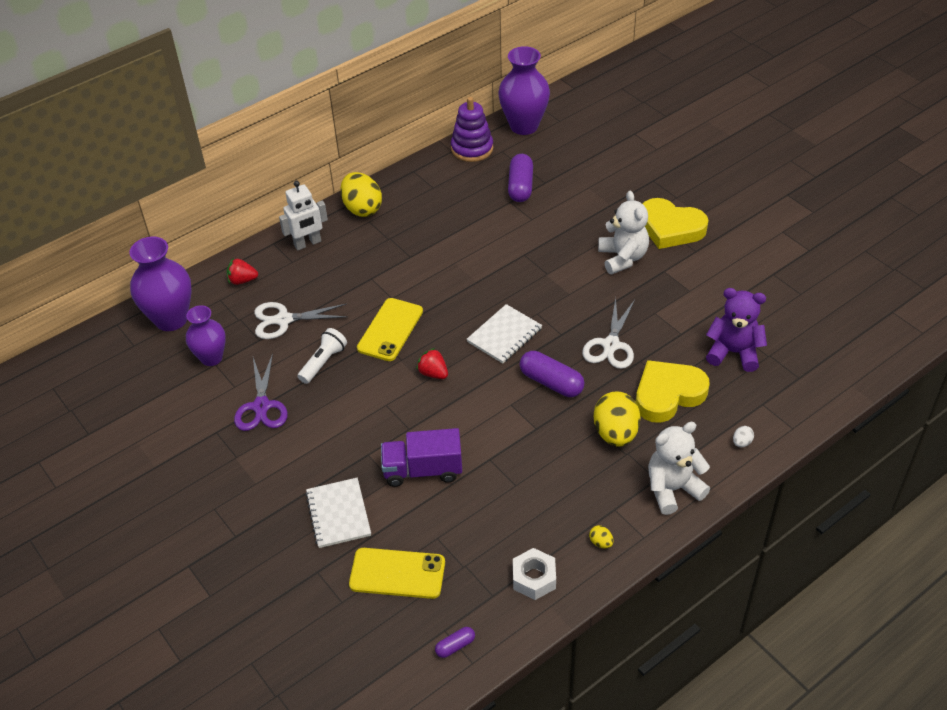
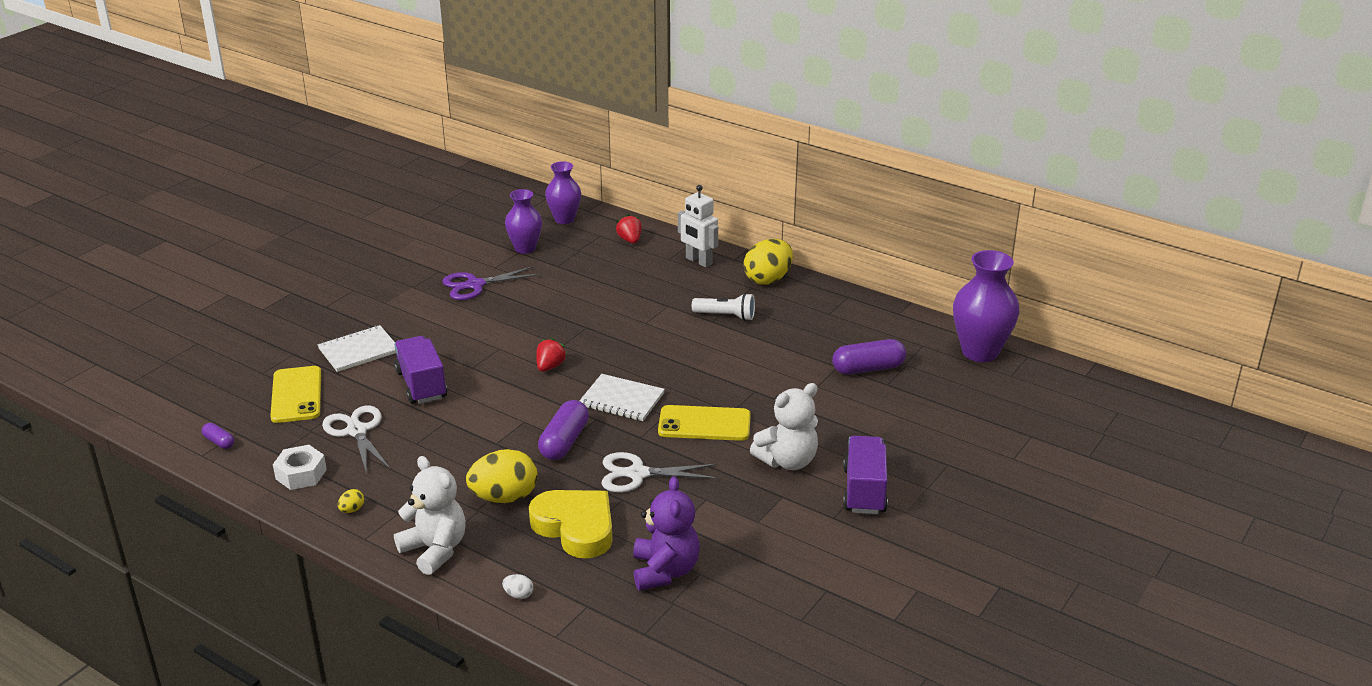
camera: 70 degrees right, 15 degrees down
purple vase [130,237,192,331] -> purple vase [545,161,581,224], size x0.64
white scissors [254,302,348,339] -> white scissors moved to [322,406,391,474]
white flashlight [297,328,347,384] -> white flashlight moved to [692,293,755,321]
yellow phone [357,298,423,361] -> yellow phone moved to [658,405,751,441]
purple stacking toy [451,97,493,162] -> none
yellow heart [643,198,708,249] -> purple truck [843,435,888,514]

